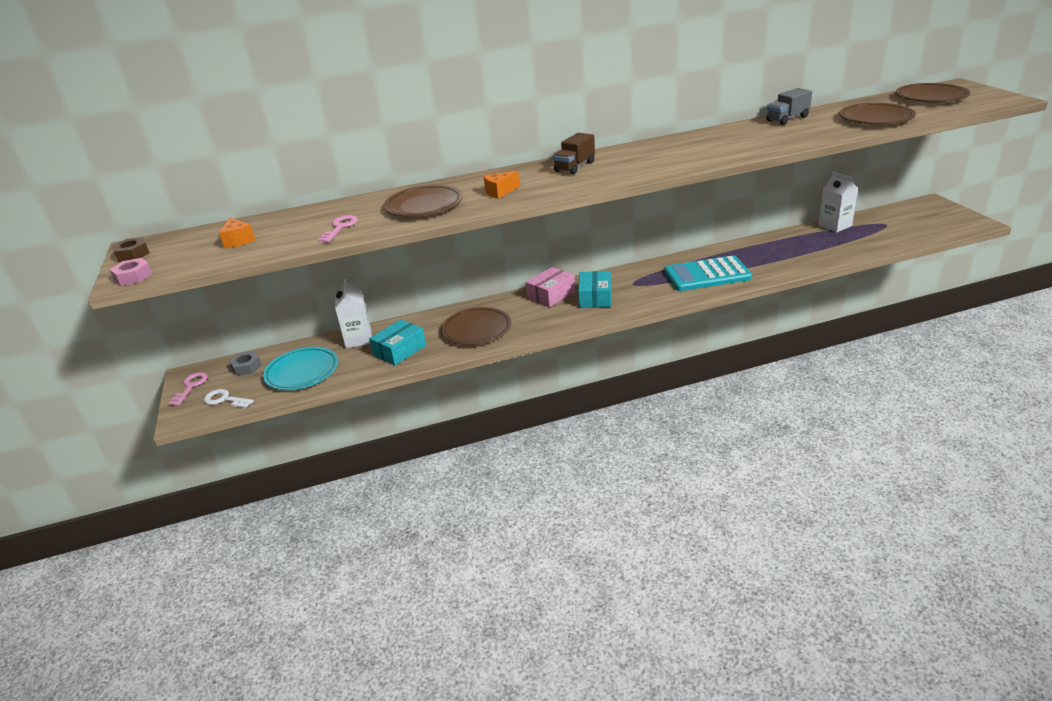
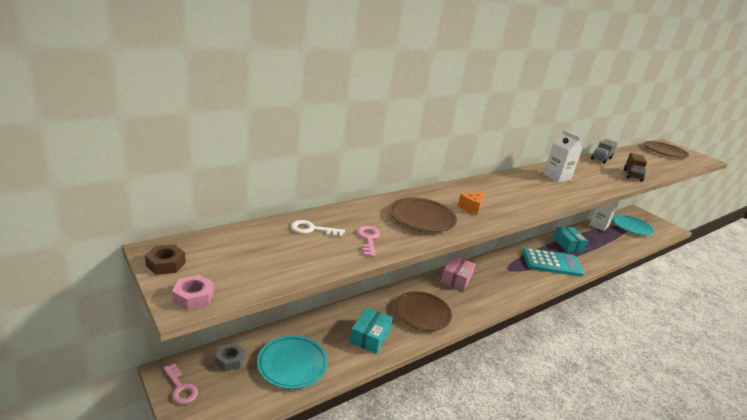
camera: 25 degrees left, 5 degrees down
pink key [169,372,208,406] -> pink key turned 150 degrees clockwise [163,363,198,404]
white key [204,389,254,408] -> white key moved to [291,220,345,237]
orange cheese [219,217,255,249] -> none
white carton [335,279,372,348] -> white carton moved to [543,130,582,182]
brown truck [553,133,595,174] -> brown truck moved to [624,153,647,182]
turquoise box [578,271,611,308] -> turquoise box moved to [553,227,588,252]
turquoise calculator [664,255,752,291] -> turquoise calculator turned 150 degrees counterclockwise [522,248,585,277]
brown plate [839,103,916,125] -> none
none -> turquoise plate [612,215,654,236]

